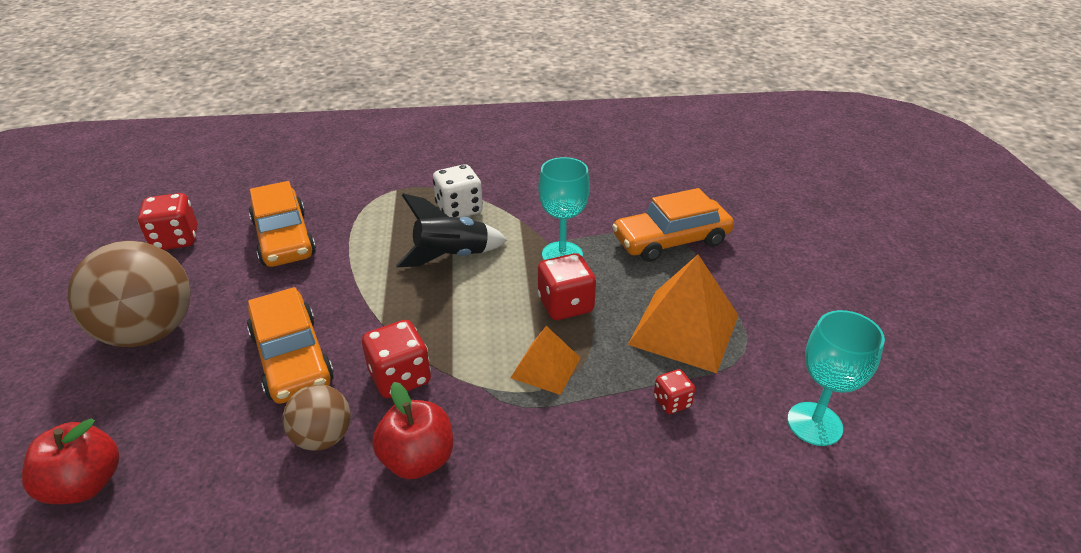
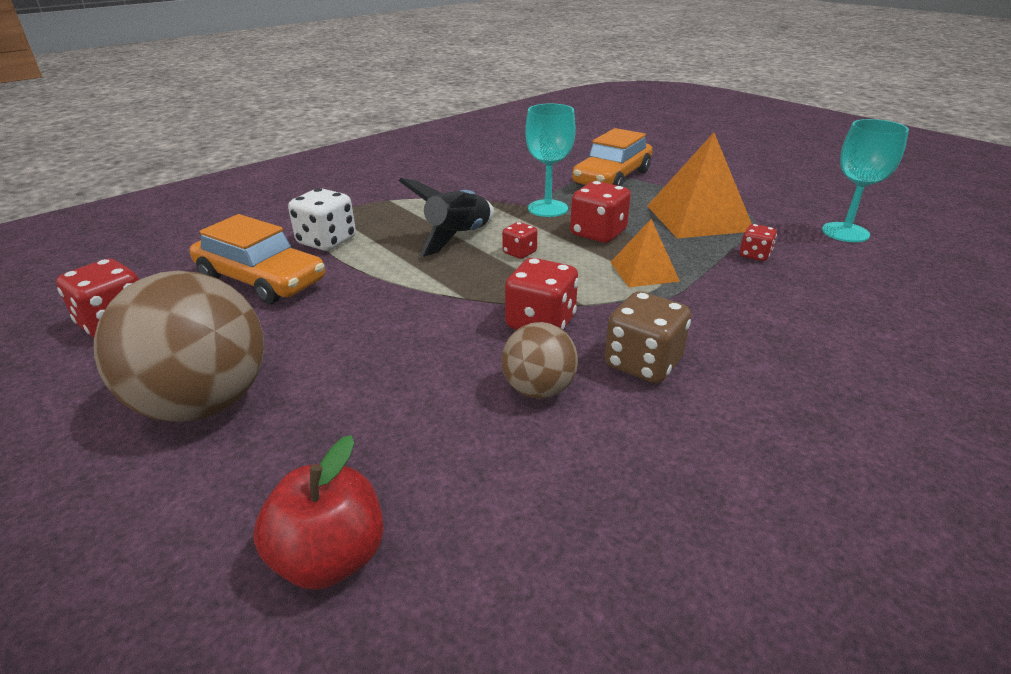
camera: 35 degrees left, 5 degrees down
orange car [247,287,334,404] -> none
red apple [372,382,453,479] -> brown dice [605,291,691,383]
white dice [433,164,483,218] -> white dice moved to [288,188,356,251]
none -> red dice [502,222,537,259]

